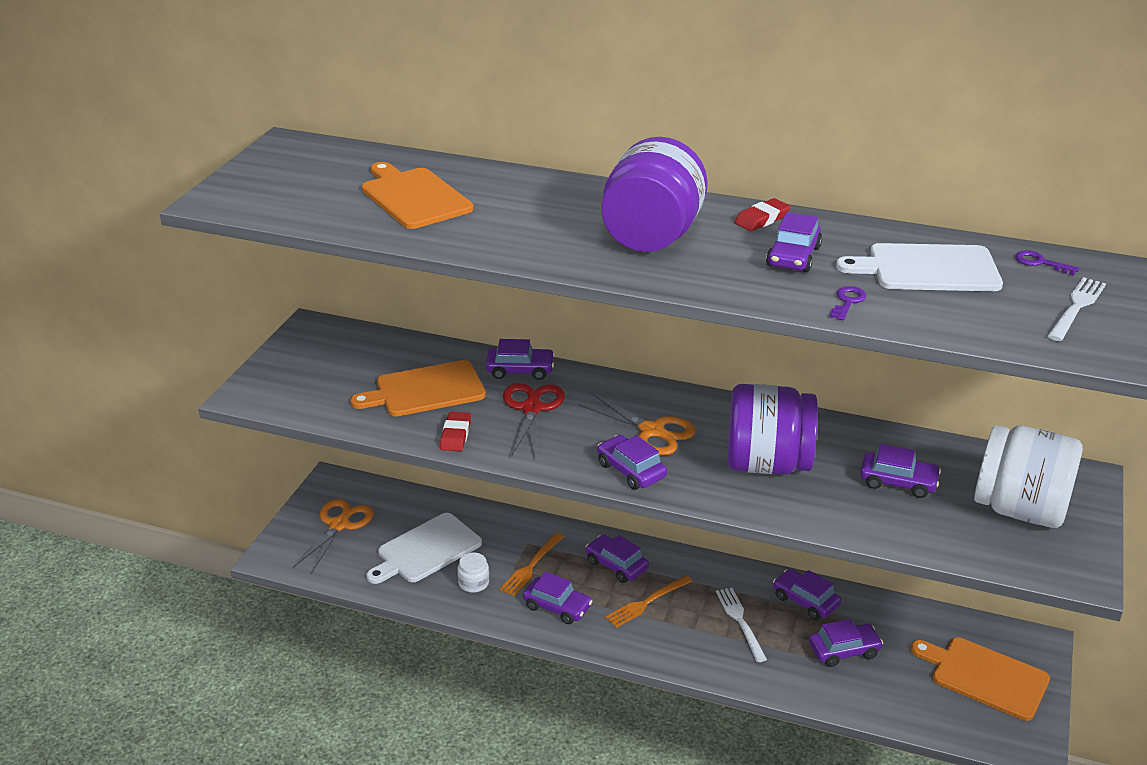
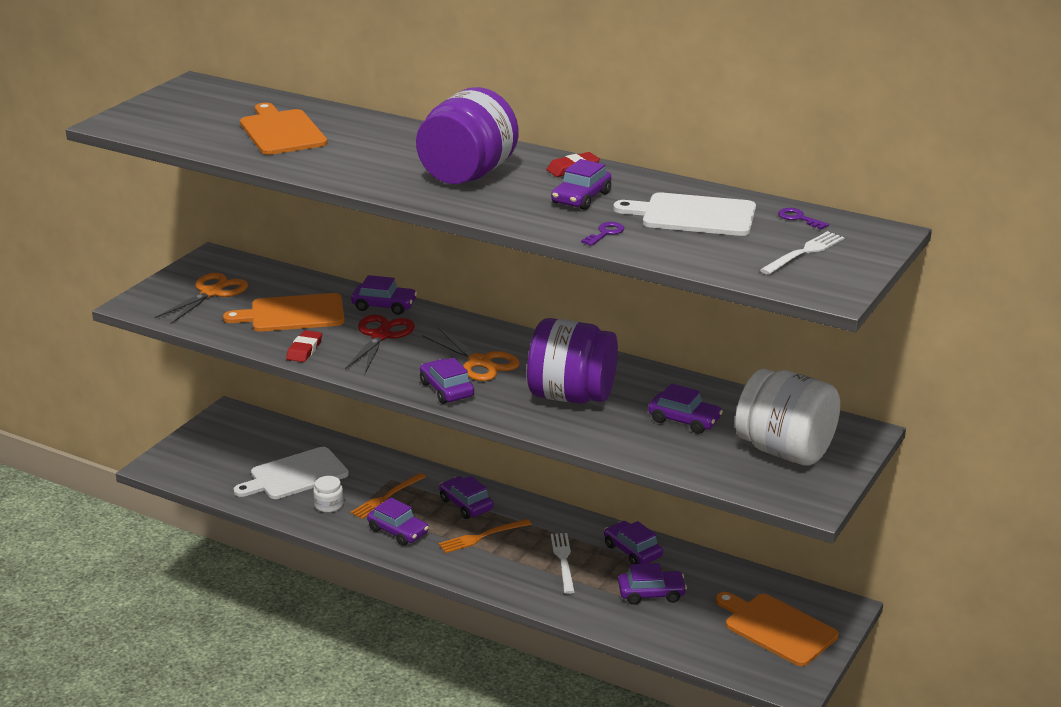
camera: 10 degrees right, 5 degrees down
orange scissors [293,499,374,573] -> orange scissors moved to [155,273,248,324]

